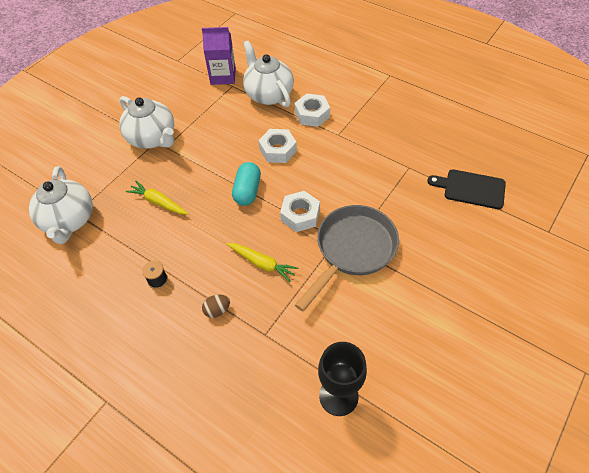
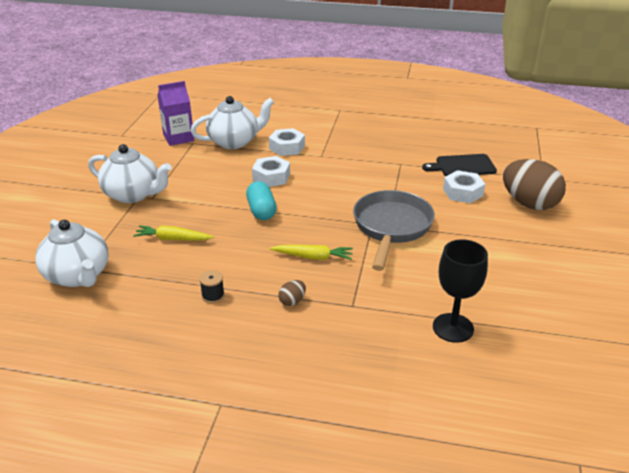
camera: 25 degrees left, 20 degrees down
white teapot [243,40,294,108] -> white teapot turned 120 degrees clockwise [191,96,274,149]
white nut [280,191,320,232] -> white nut moved to [443,170,485,204]
none -> brown egg [503,159,566,210]

